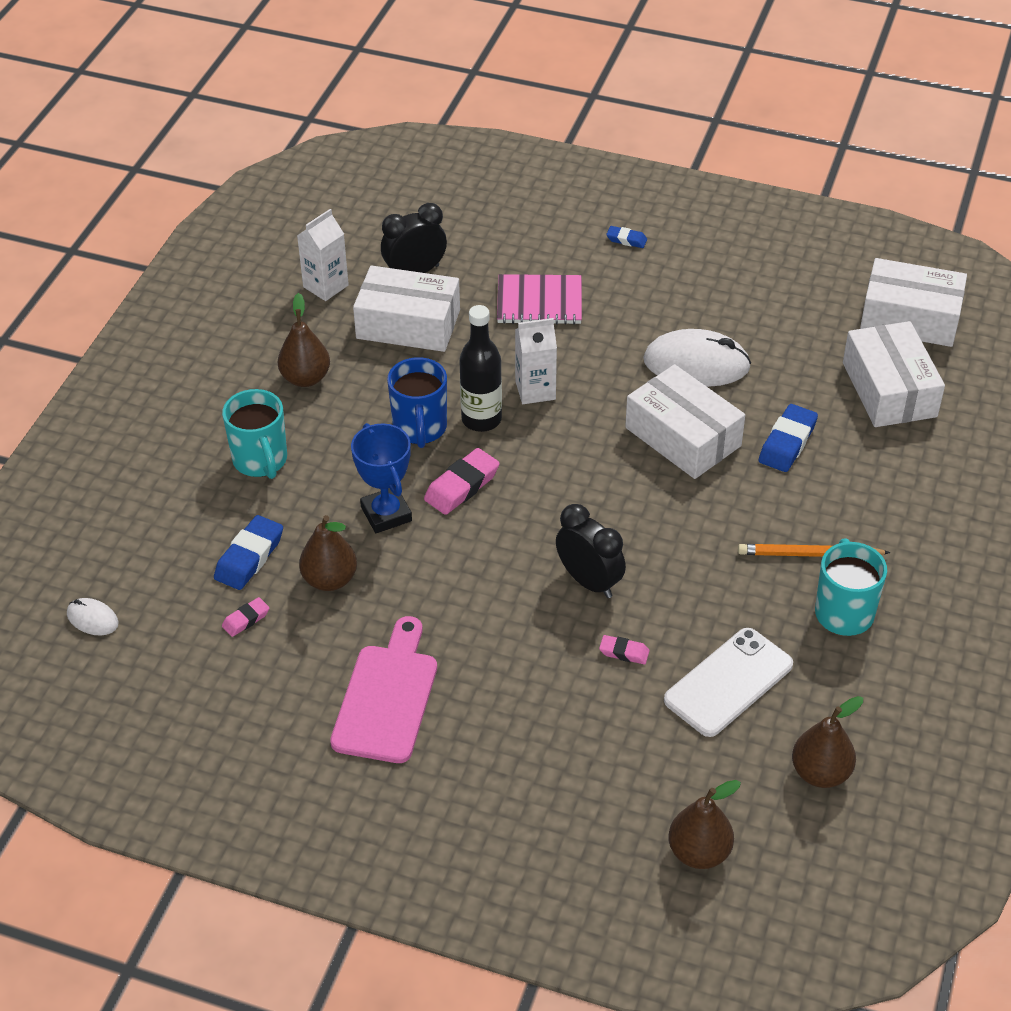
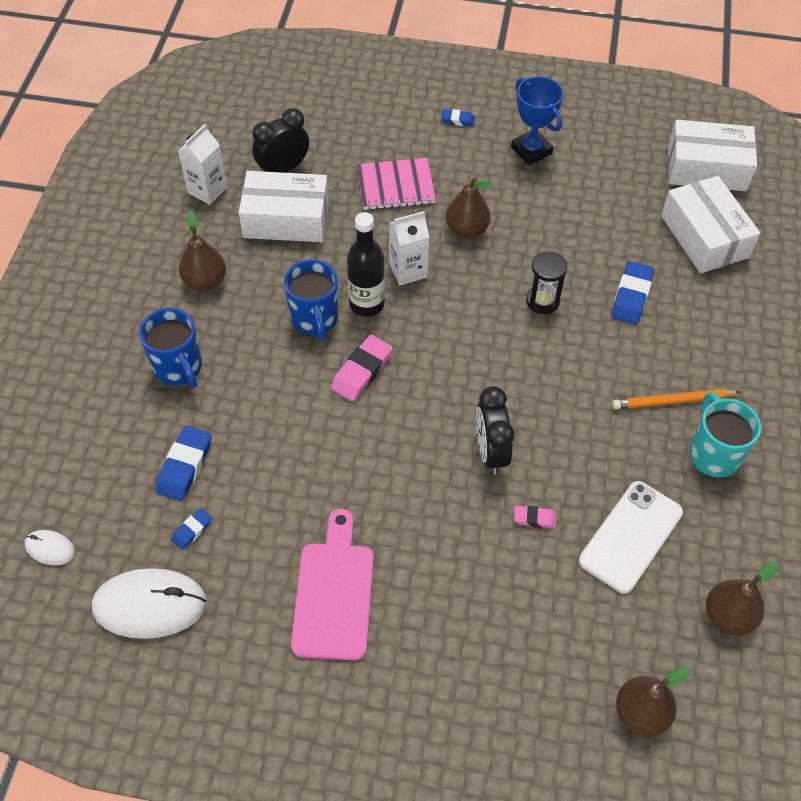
camera: 10 degrees left, 10 degrees up
turquoise mug [222,389,287,479] -> blue mug [139,308,202,388]
pink eraser [222,597,269,637] -> blue eraser [171,508,212,550]
brown pear [299,515,357,591] -> brown pear moved to [446,177,494,239]
blue trophy [351,423,412,533] -> blue trophy moved to [511,76,564,165]
black clock [556,504,626,598] -> black clock turned 135 degrees counterclockwise [476,386,514,475]
white box [625,364,745,479] -> black hourglass [526,251,567,314]
white mouse [643,329,751,387] -> white mouse moved to [92,568,207,639]

